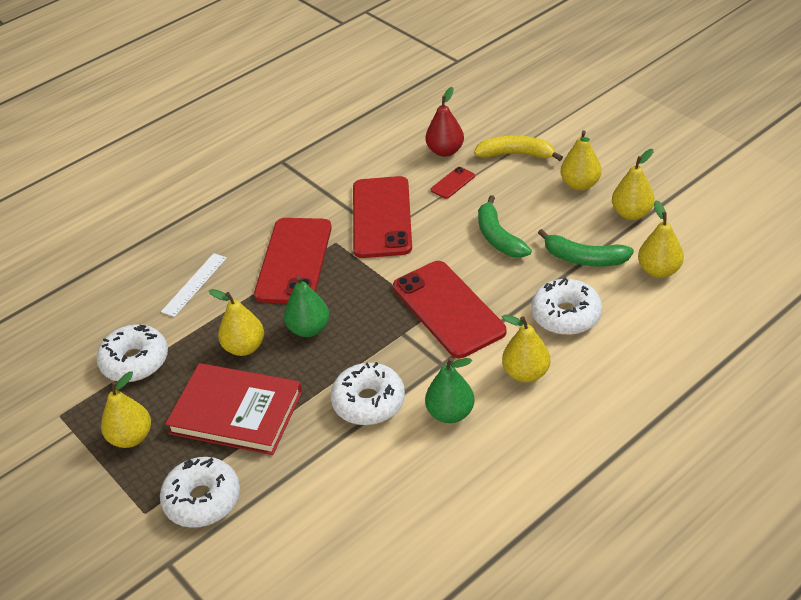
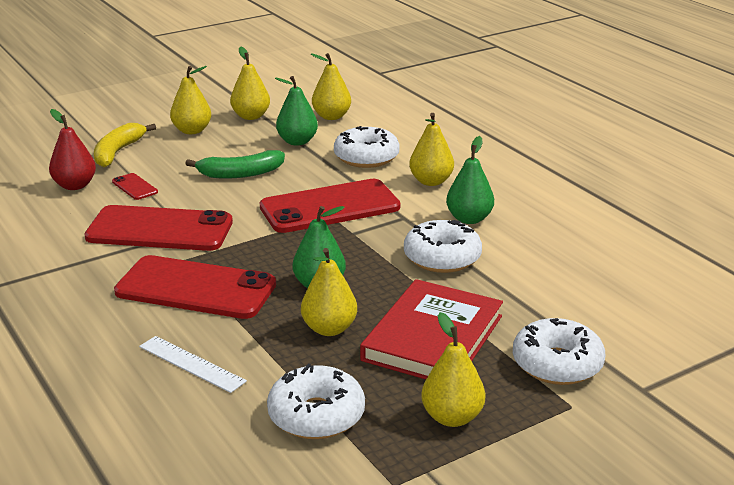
camera: 85 degrees left, 15 degrees down
green banana [538,229,634,267] -> green pear [275,76,318,146]

